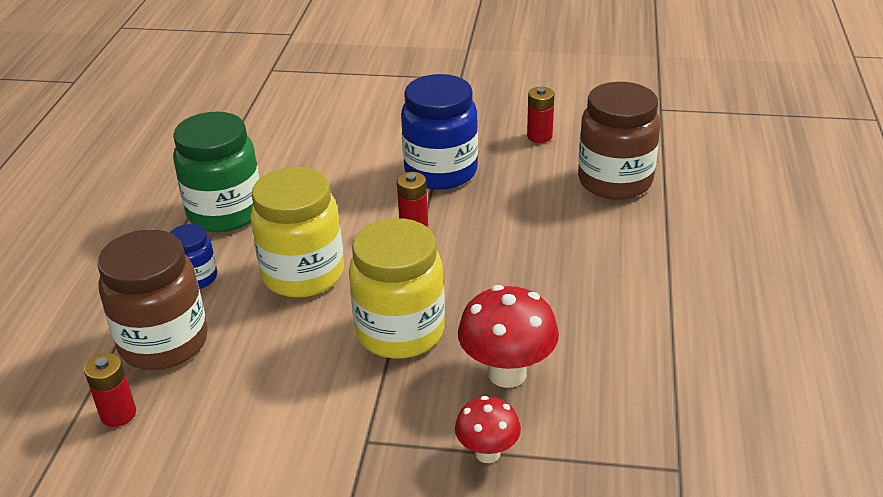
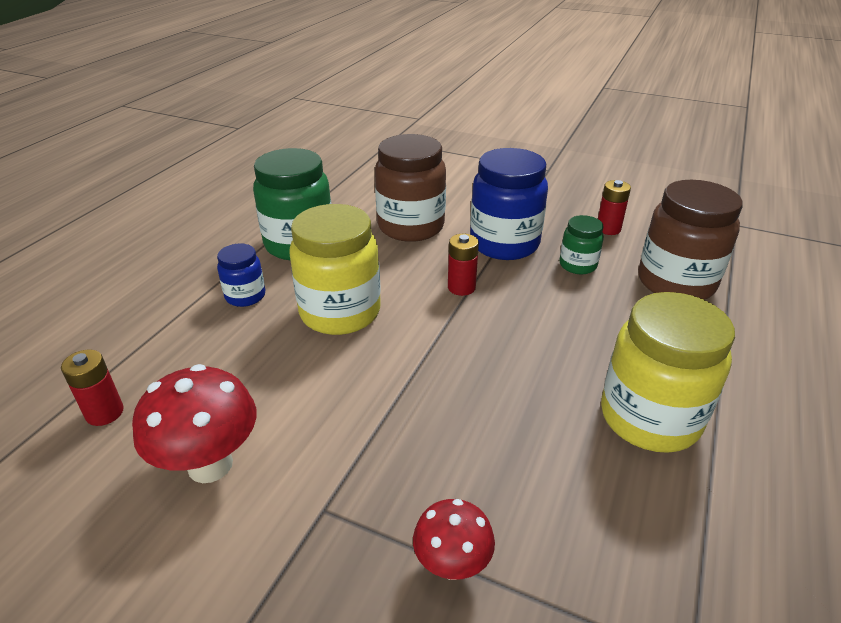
camera: 15 degrees right, 0 degrees up
brown jar [97,229,208,370] -> brown jar moved to [375,134,446,242]
yellow jar [349,218,445,359] -> yellow jar moved to [601,292,735,453]
red mushroom [458,285,559,388] -> red mushroom moved to [132,364,256,483]
none -> green jar [560,215,604,274]

